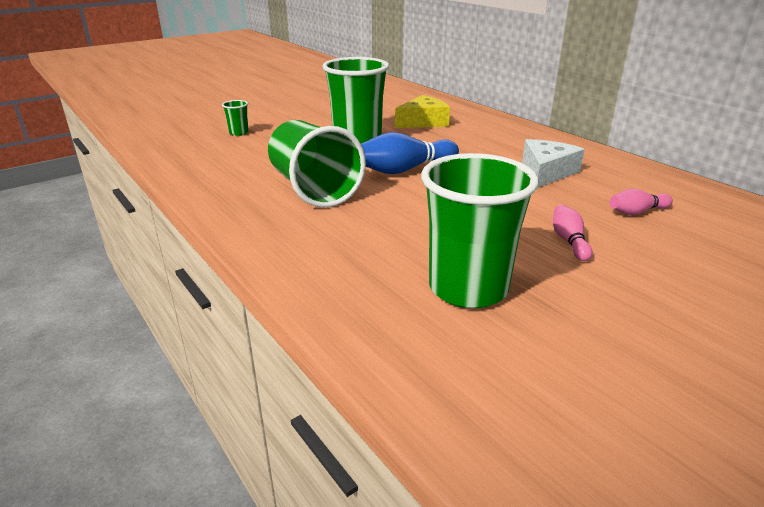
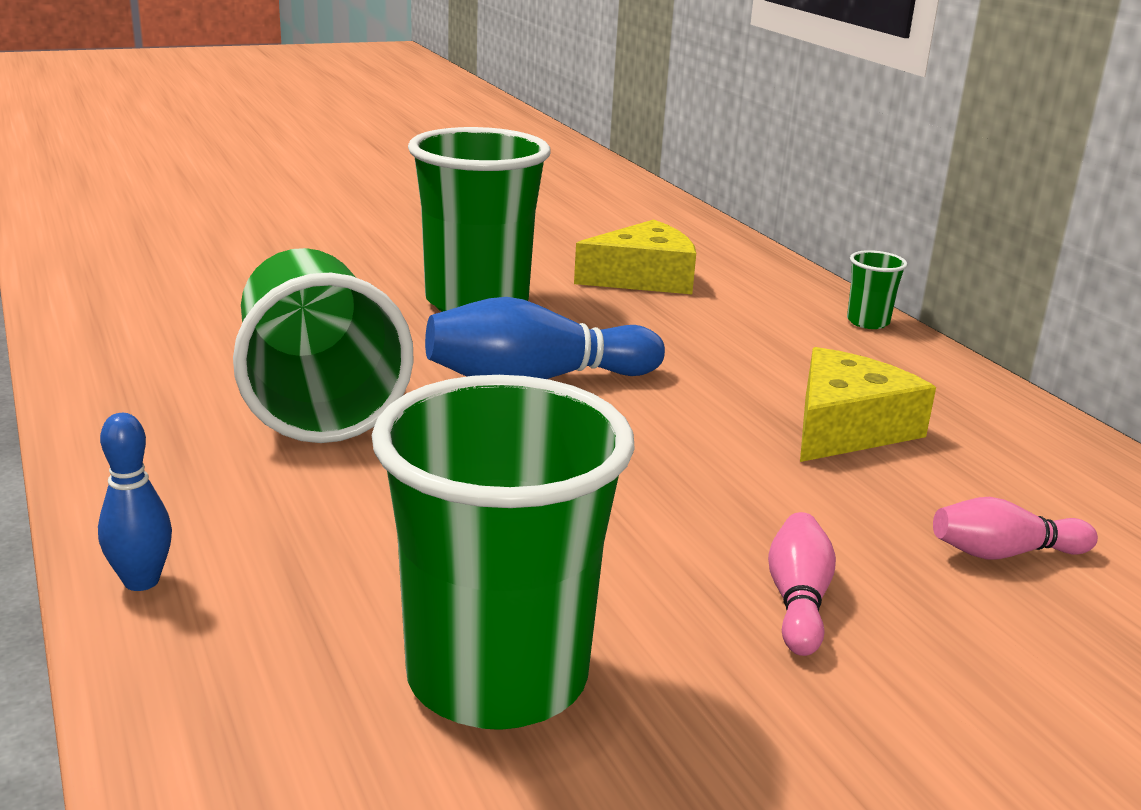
camera: 10 degrees right, 5 degrees down
green cup [222,100,249,136] -> green cup moved to [847,250,908,329]
white cheese [522,139,585,187] -> yellow cheese [800,347,936,462]
none -> blue bowling pin [98,413,172,591]

